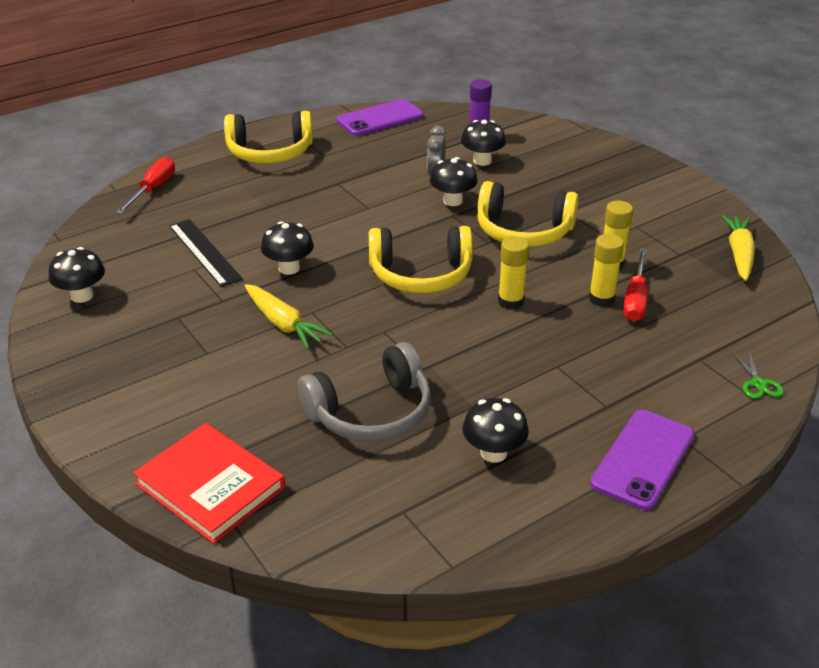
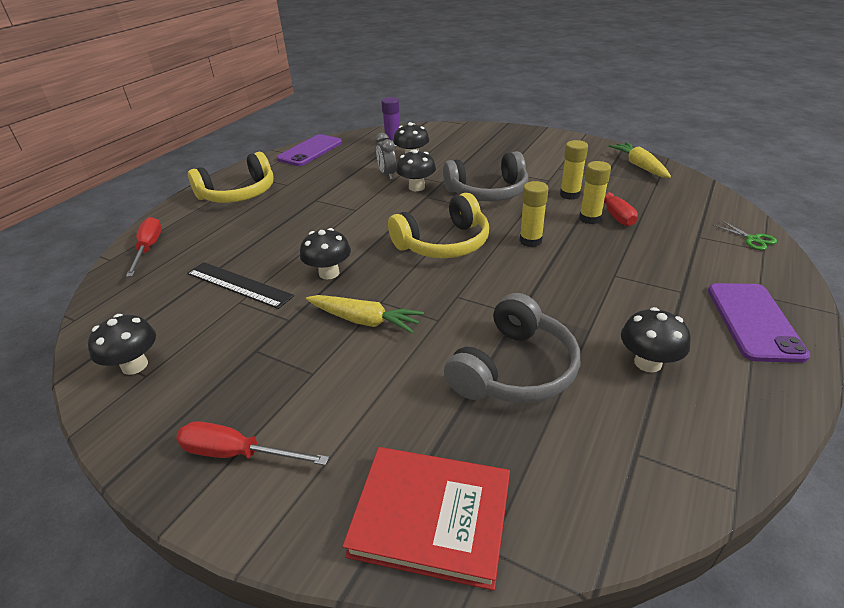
camera: 25 degrees left, 0 degrees up
yellow headphones [477,181,579,247] -> grey headphones [443,151,528,201]
none -> red screwdriver [176,421,329,465]

